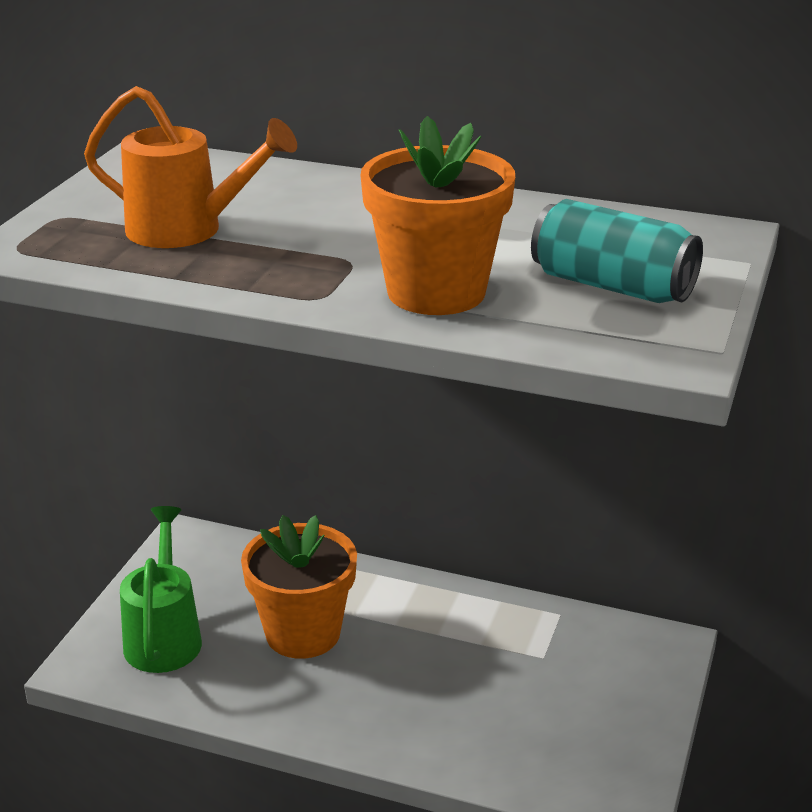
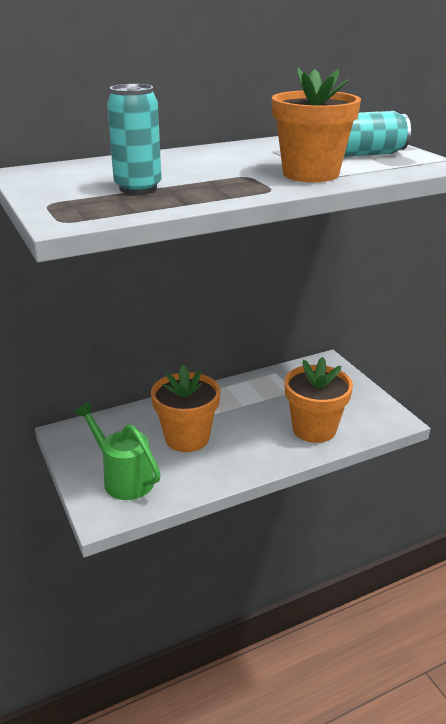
camera: 45 degrees left, 0 degrees up
orange watering can [84,86,297,248] -> turquoise can [107,84,162,194]
none -> orange flower pot [284,357,353,443]

